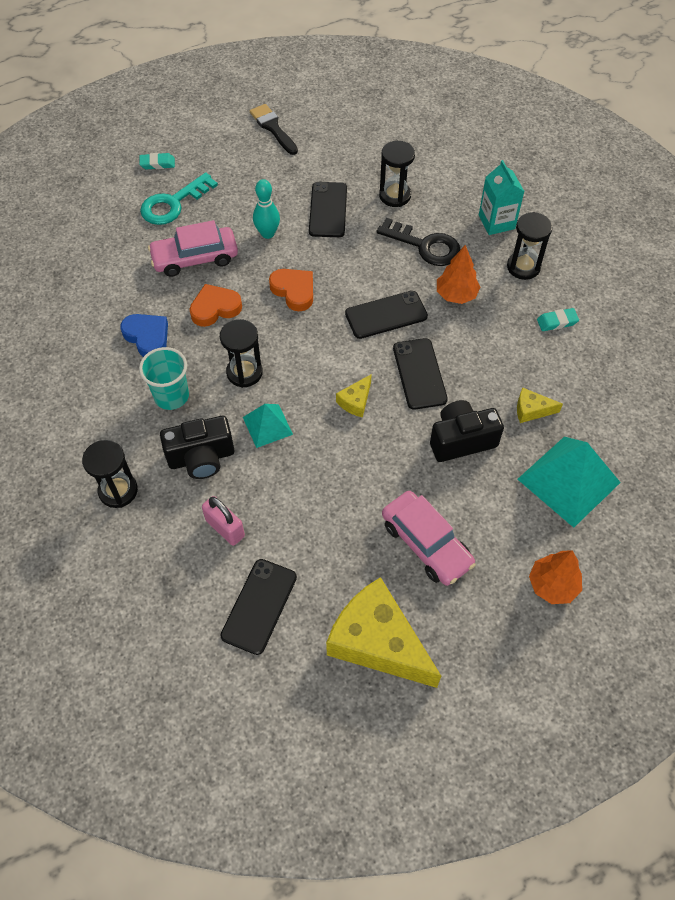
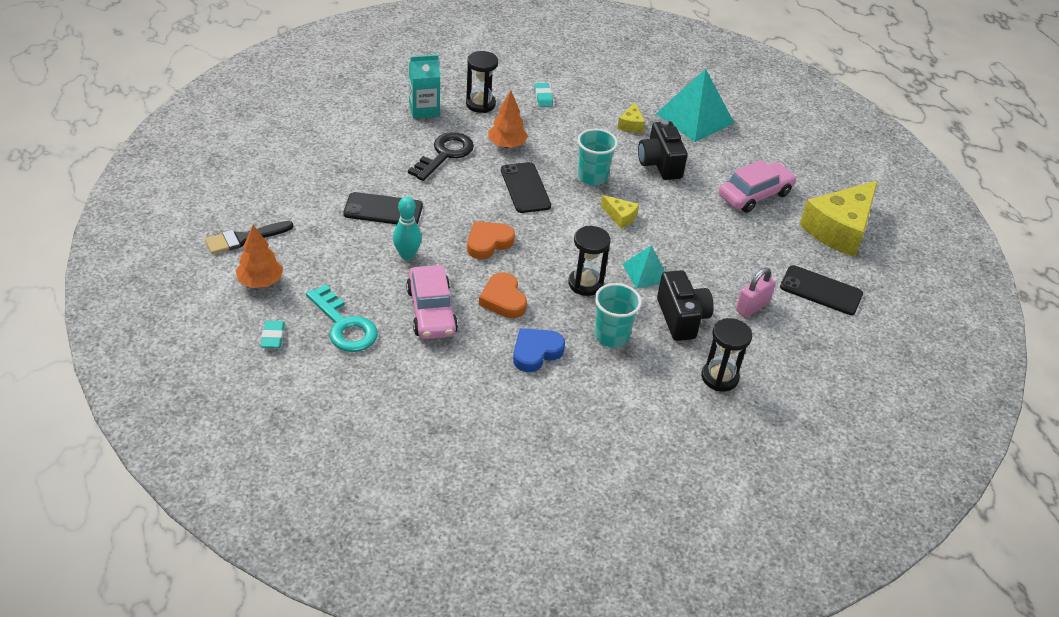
camera: 90 degrees left, 15 degrees down
black hourglass [379,141,415,207] -> none
black phone [393,338,448,410] -> turquoise cup [577,129,618,185]
orange tree [529,550,582,604] -> orange tree moved to [236,225,283,288]

